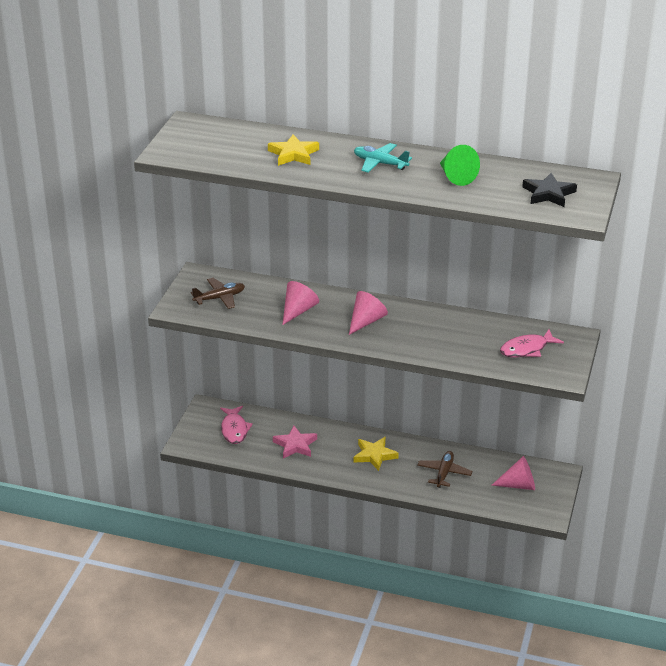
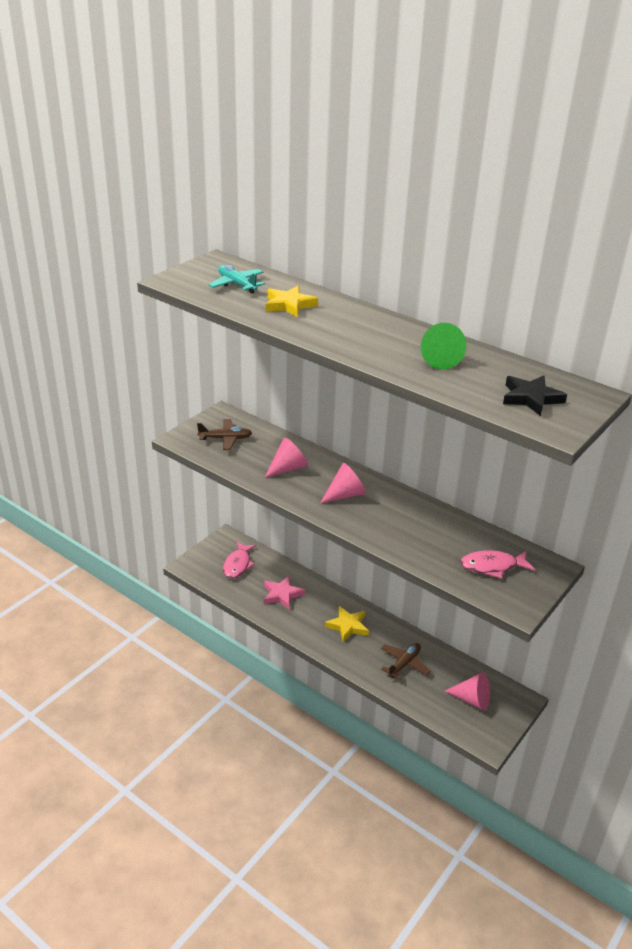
camera: 20 degrees right, 0 degrees up
turquoise plane [354,143,412,173] -> turquoise plane moved to [208,265,265,294]

